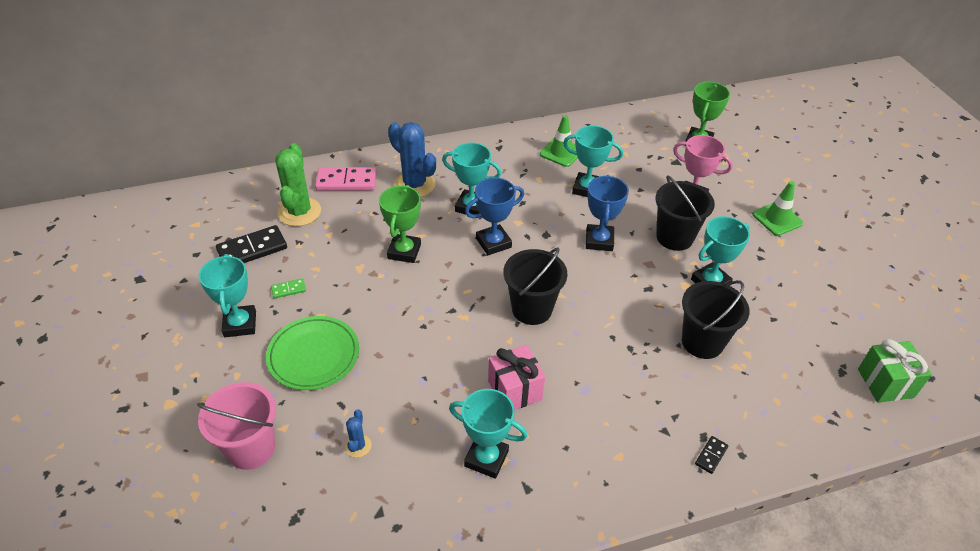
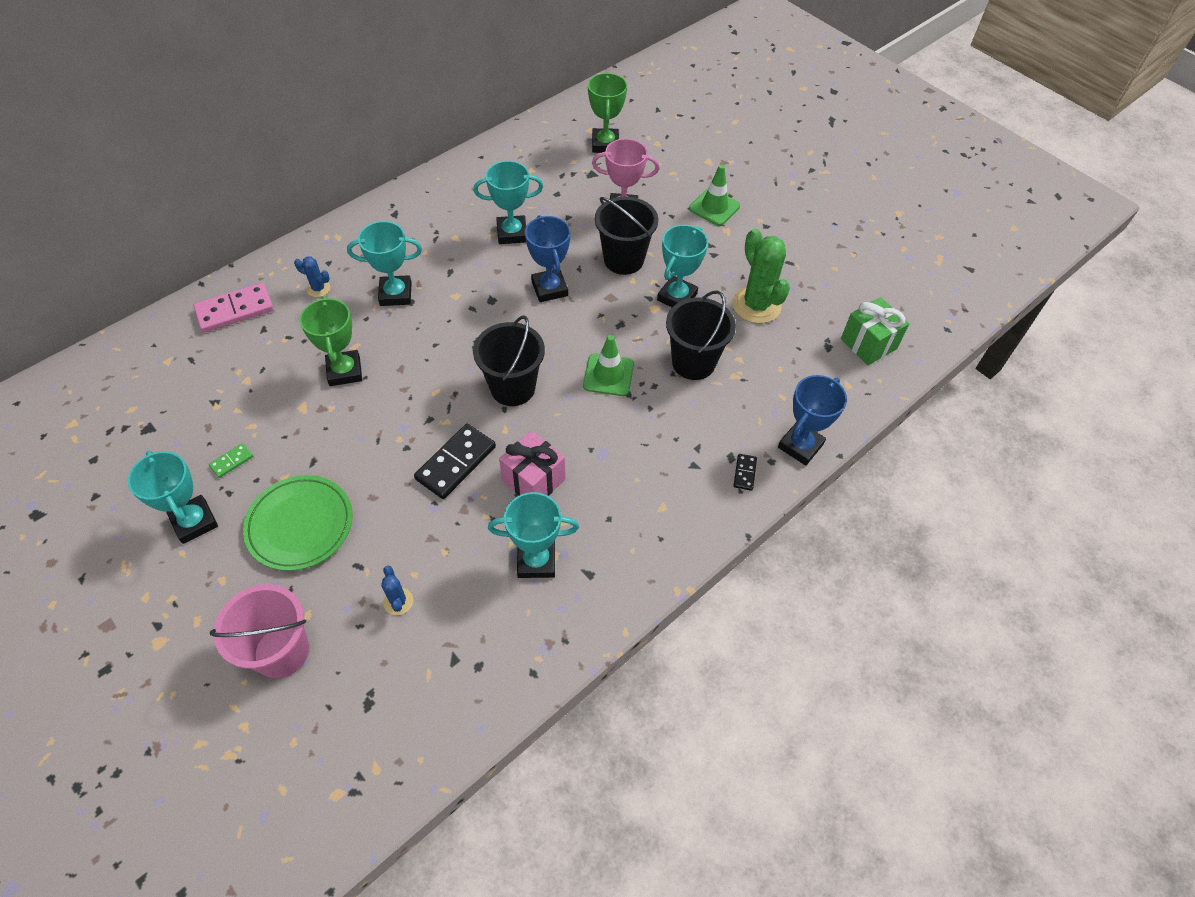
camera: 25 degrees left, 10 degrees up
black domino [216,225,287,263] -> black domino moved to [414,424,496,499]
green cactus [275,143,321,226] -> green cactus moved to [732,229,790,323]
blue cactus [388,122,436,197] -> blue cactus [294,256,330,297], size x0.48
blue trophy [465,178,524,255] -> blue trophy moved to [778,375,847,466]
green traffic cone [540,115,578,167] -> green traffic cone moved to [583,335,634,396]

